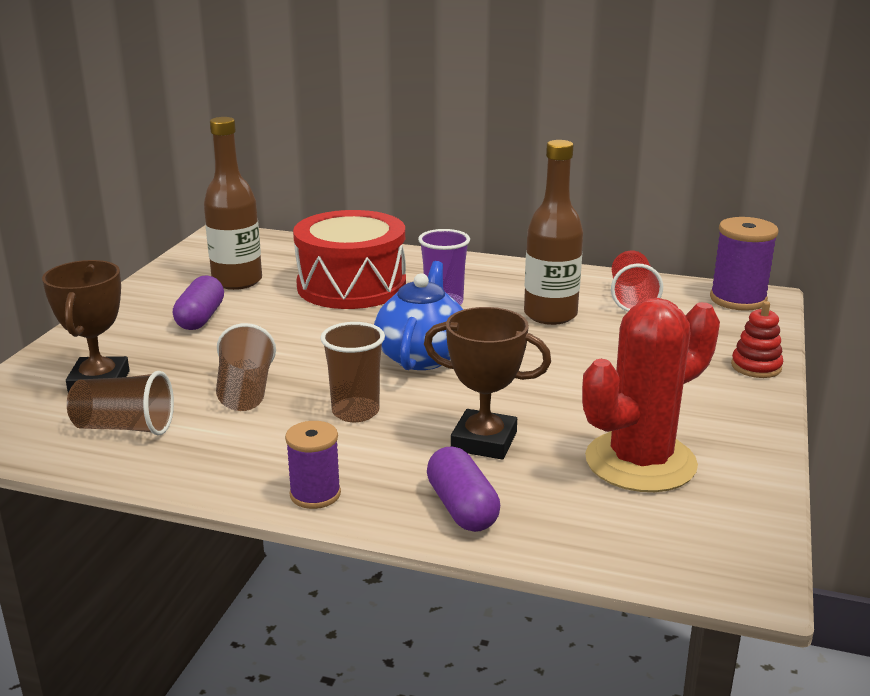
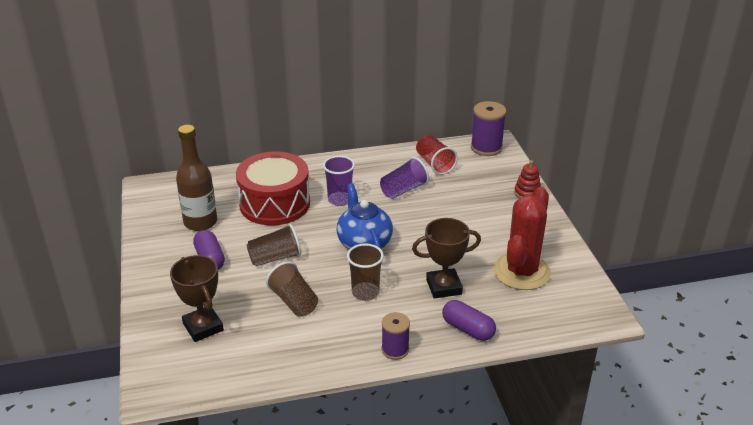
camera: 30 degrees left, 10 degrees up
brown cup [67,371,174,436] -> brown cup moved to [246,224,301,266]
brown bottle [524,140,583,325] -> purple cup [380,157,429,199]

